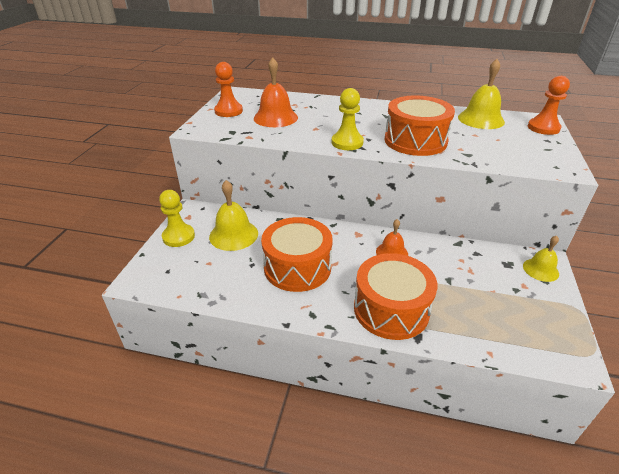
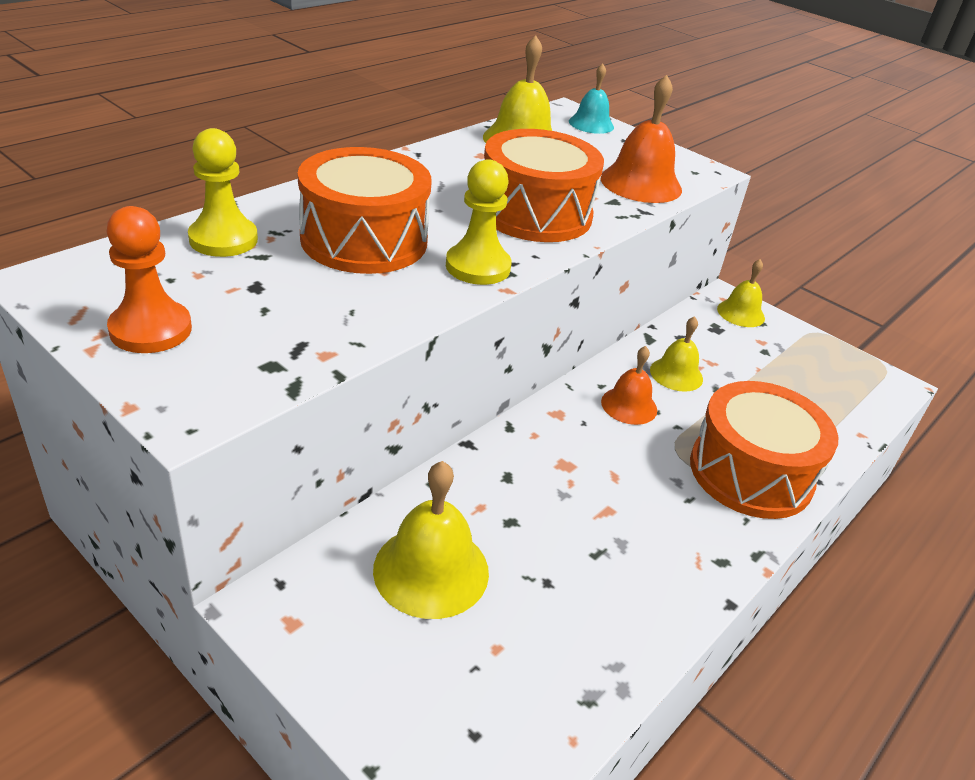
camera: 65 degrees left, 0 degrees up
yellow pawn [159,190,195,247] -> yellow pawn moved to [188,128,258,257]
orange bell [254,57,298,127] -> orange bell moved to [600,75,682,203]
orange drum [261,217,333,292] -> orange drum moved to [298,147,432,274]
orange pawn [528,76,570,135] -> turquoise bell [569,64,614,134]
none -> yellow bell [650,316,703,392]

